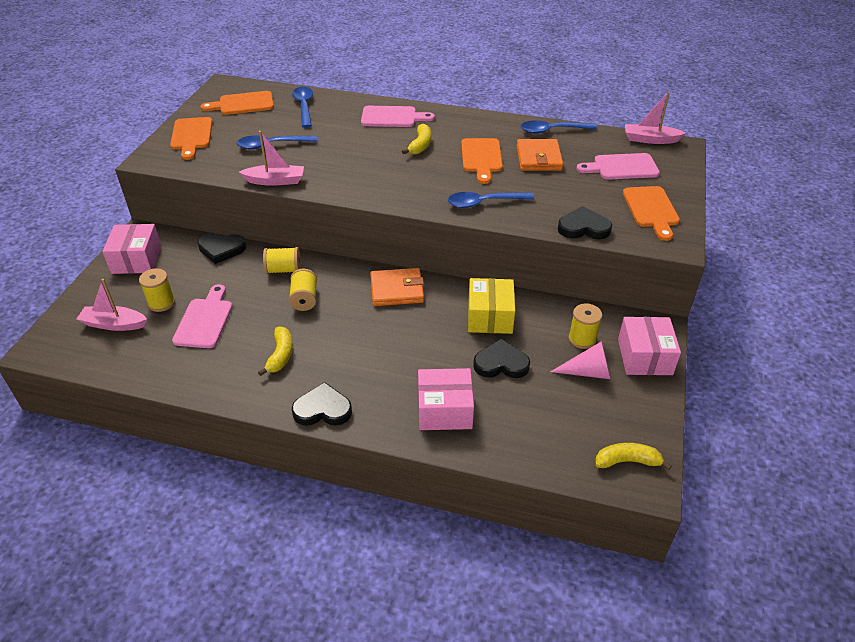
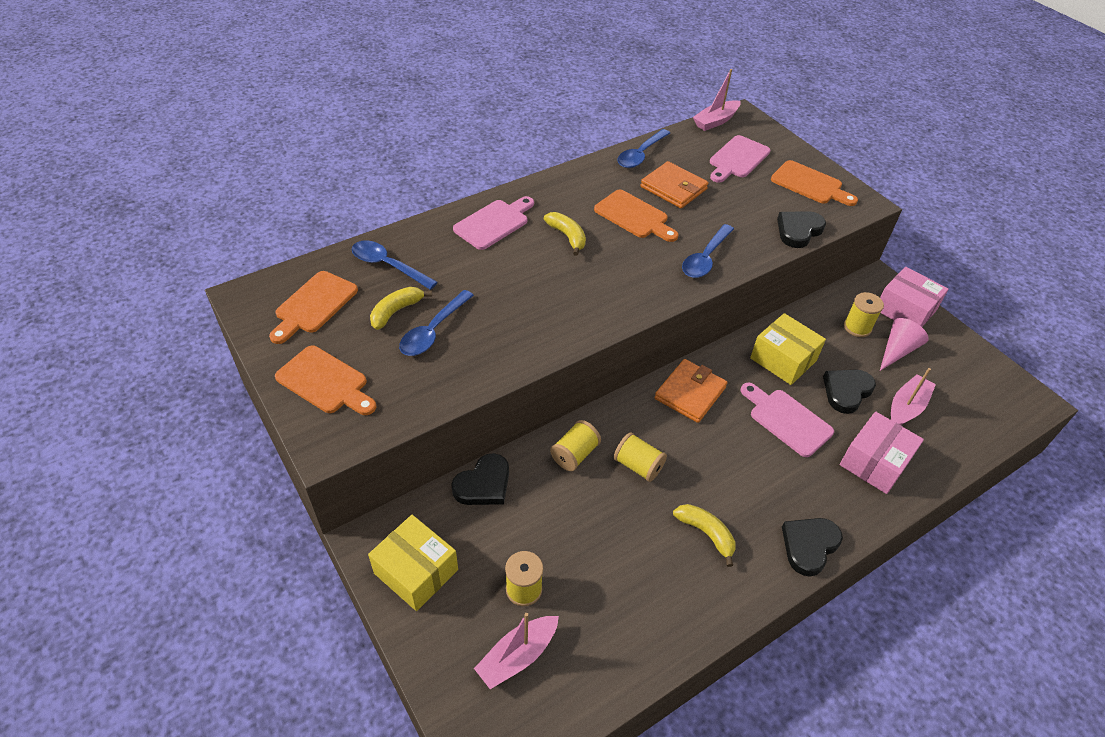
camera: 50 degrees left, 5 degrees up
pink box [102,224,161,274] -> yellow box [368,515,458,611]
pink cutting board [172,284,233,348] -> pink cutting board moved to [741,383,834,457]
pink boat [239,131,304,186] -> pink boat moved to [891,368,936,425]
yellow banana [595,443,672,470] -> yellow banana moved to [370,287,432,330]

